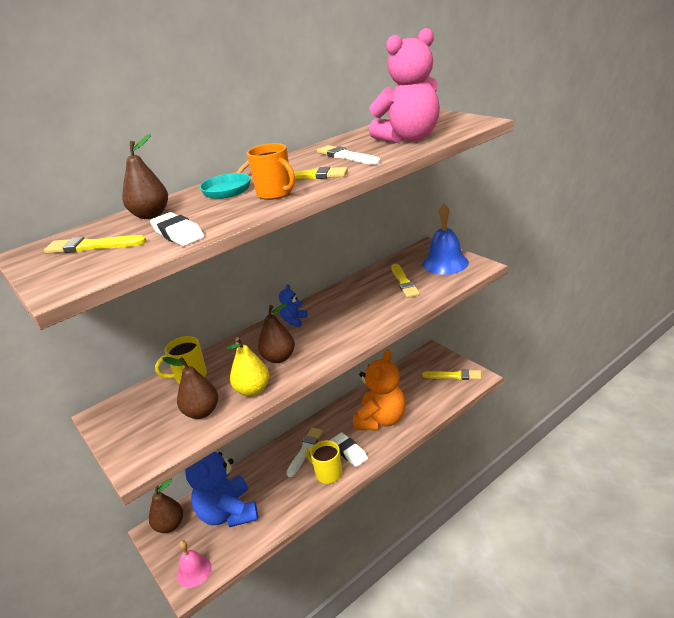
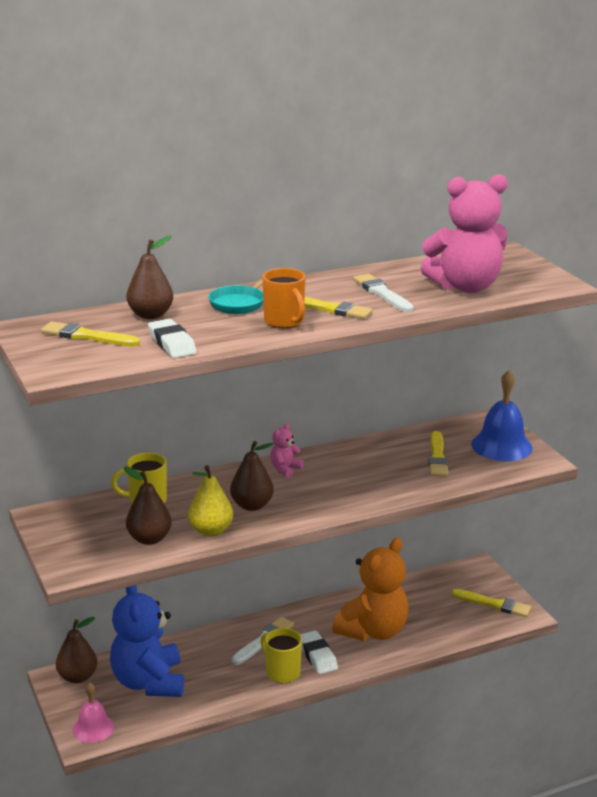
camera: 10 degrees right, 5 degrees down
blue teddy bear [279,284,307,327] -> pink teddy bear [270,423,304,478]

